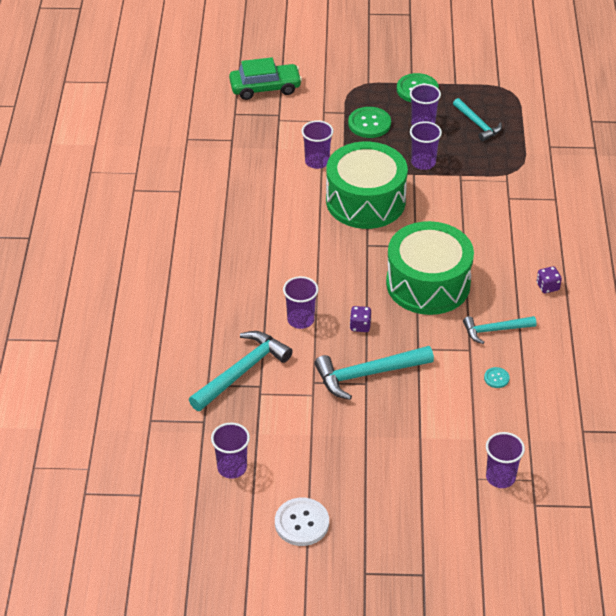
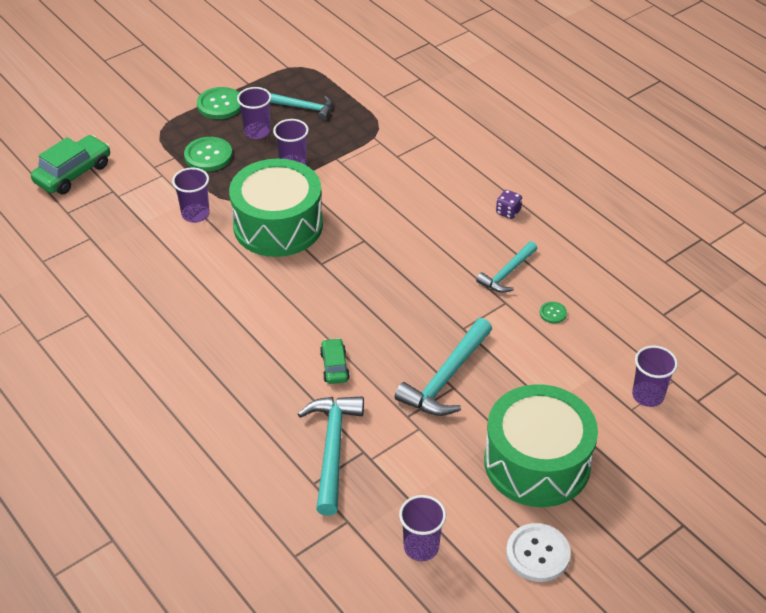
camera: 40 degrees left, 0 degrees up
purple cup [283,276,319,329] -> green car [320,338,350,384]
purple dice [350,306,371,332] -> none
green drum [386,221,474,315] -> green drum moved to [484,384,598,507]
turquoise button [484,367,510,388] -> green button [540,302,567,323]

